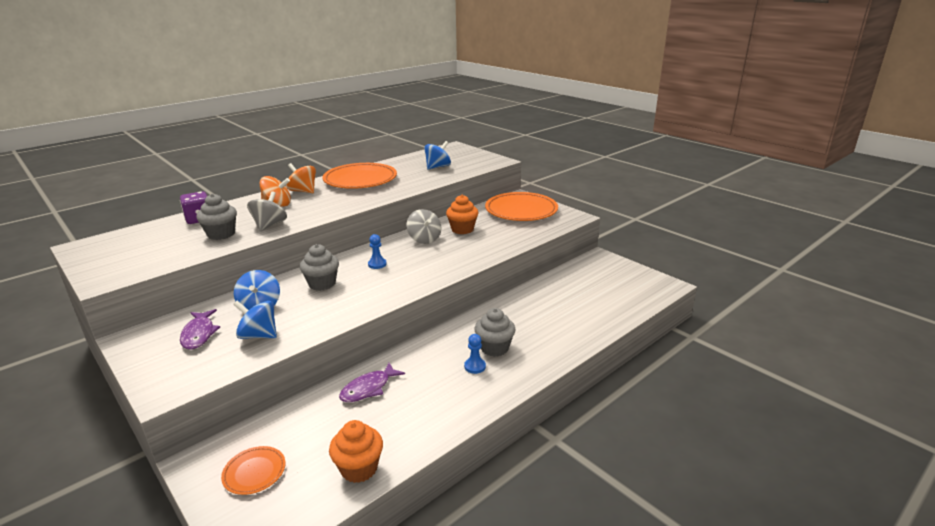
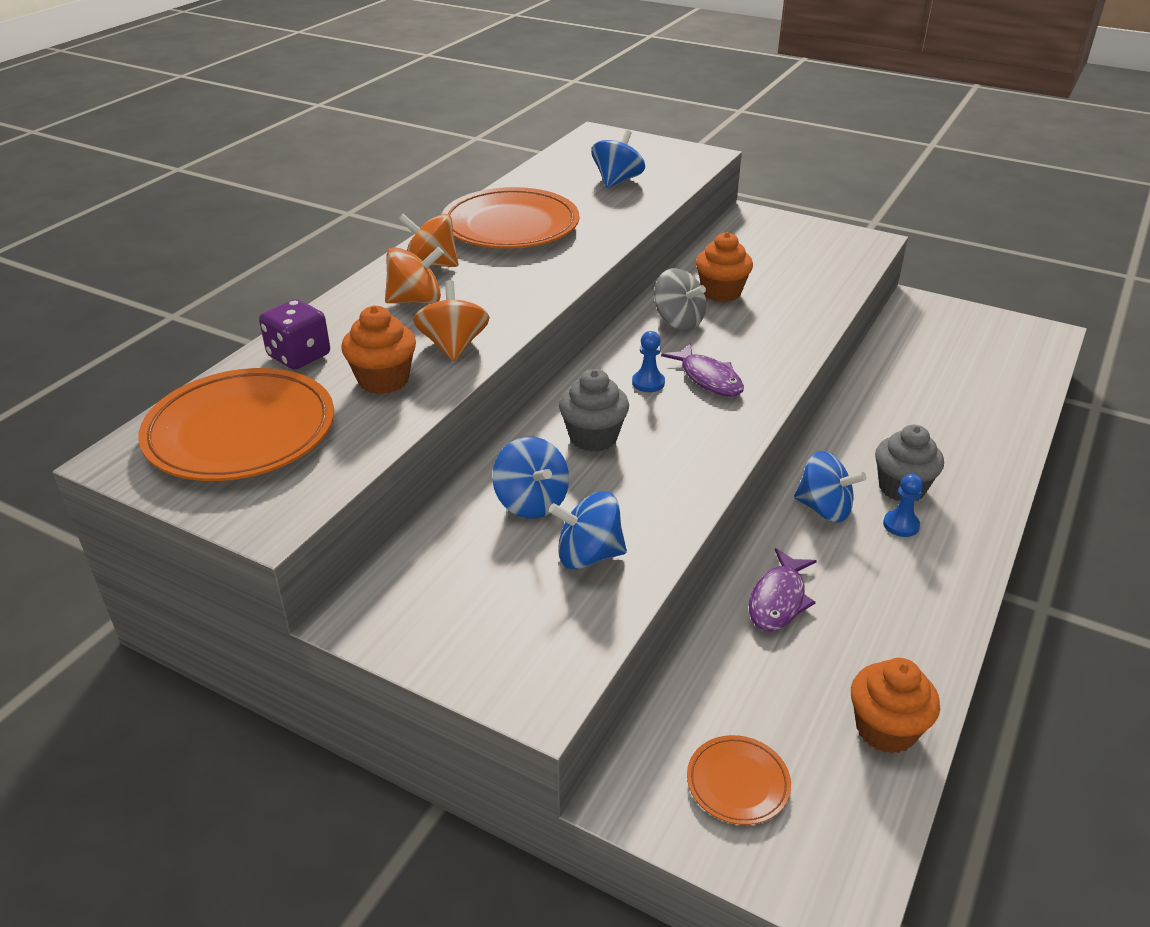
camera: 20 degrees left, 10 degrees up
purple fish [180,309,220,349] -> purple fish moved to [661,343,744,397]
grey cupcake [196,194,237,240] -> orange cupcake [341,306,416,394]
grey spinning top [247,191,287,231] -> orange spinning top [413,280,490,361]
orange plate [485,192,558,221] -> orange plate moved to [138,368,334,481]
none -> blue spinning top [794,451,866,523]

